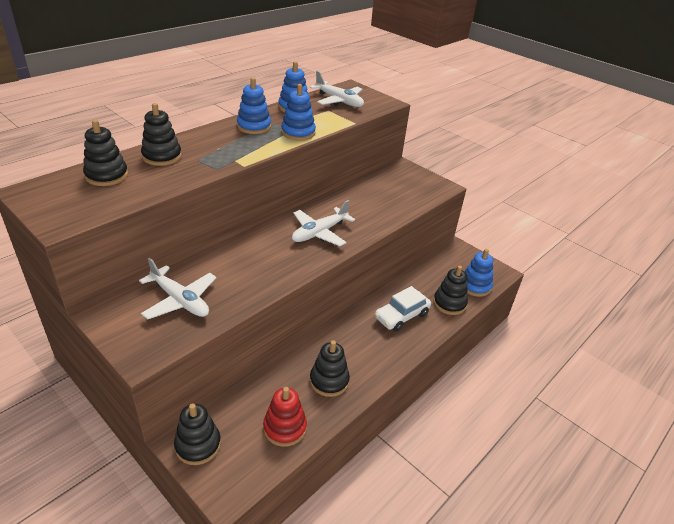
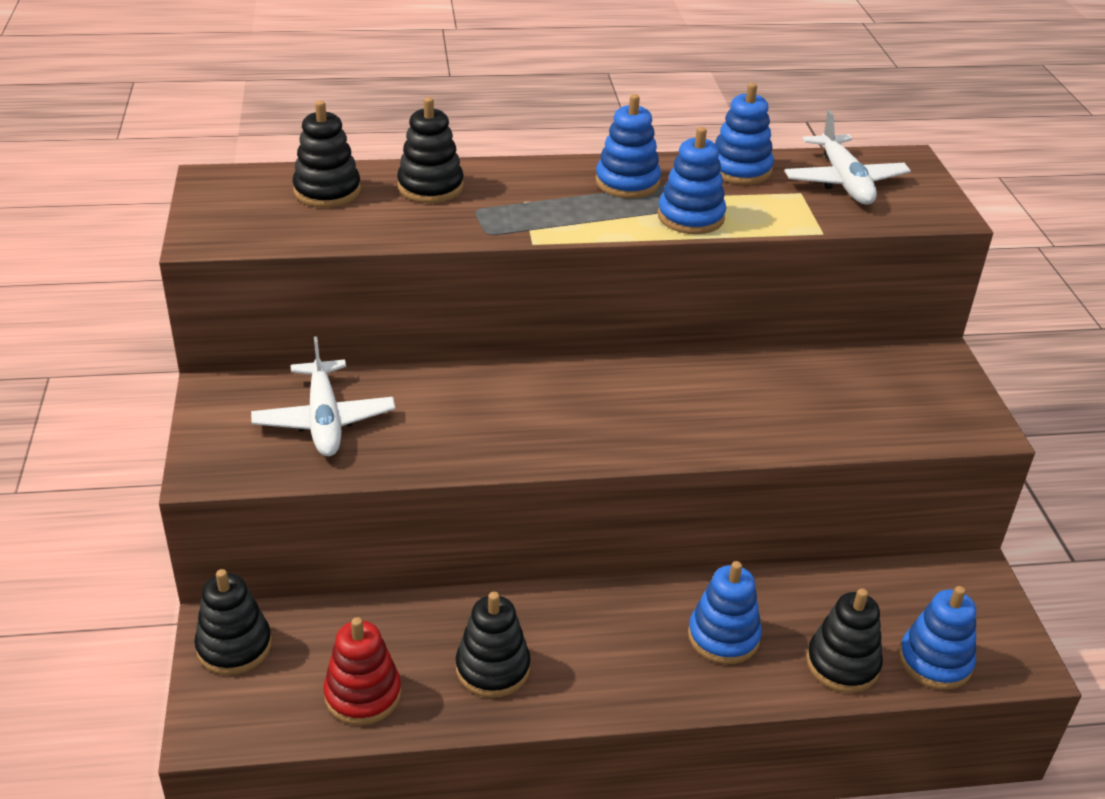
camera: 40 degrees right, 0 degrees up
white plane [292,200,355,246] -> none
white car [375,286,431,332] -> blue stacking toy [688,561,762,664]

